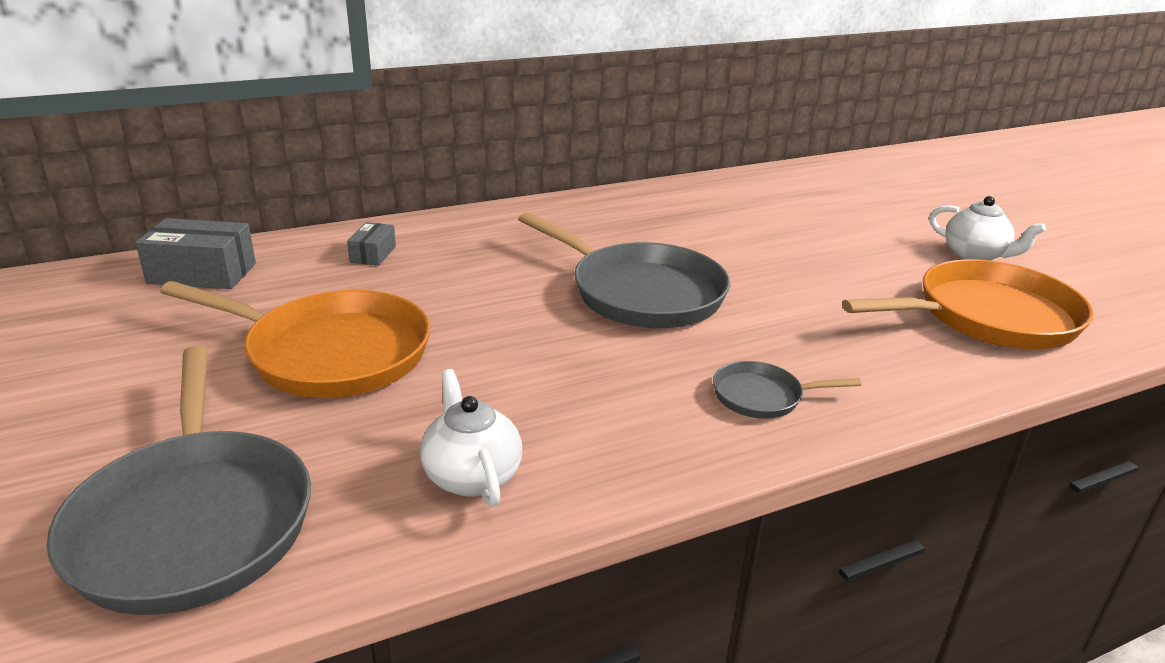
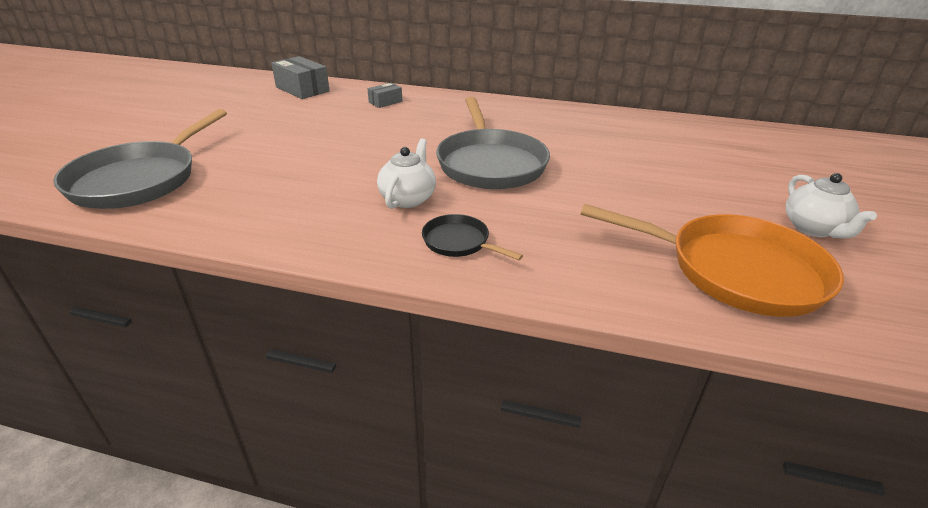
camera: 40 degrees right, 5 degrees up
orange pan [160,281,430,398] -> none
white teapot [420,369,522,507] -> white teapot moved to [377,138,436,209]
grey pan [713,361,862,419] -> black pan [422,214,523,260]

